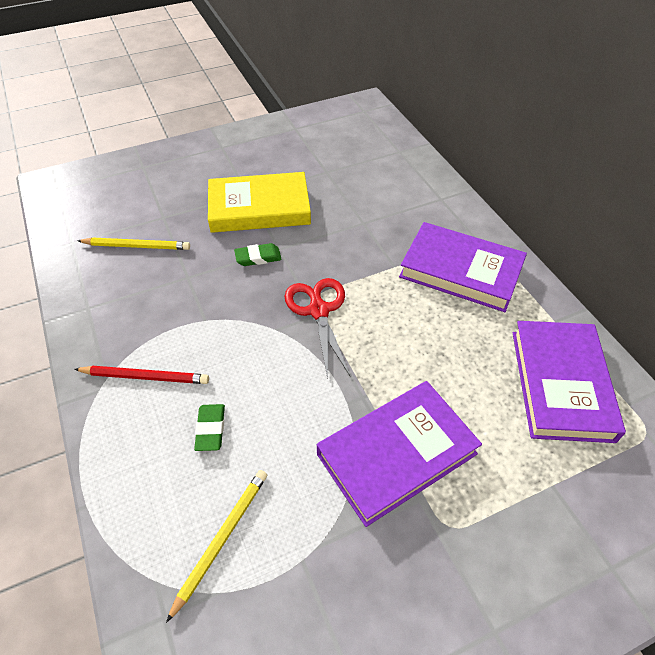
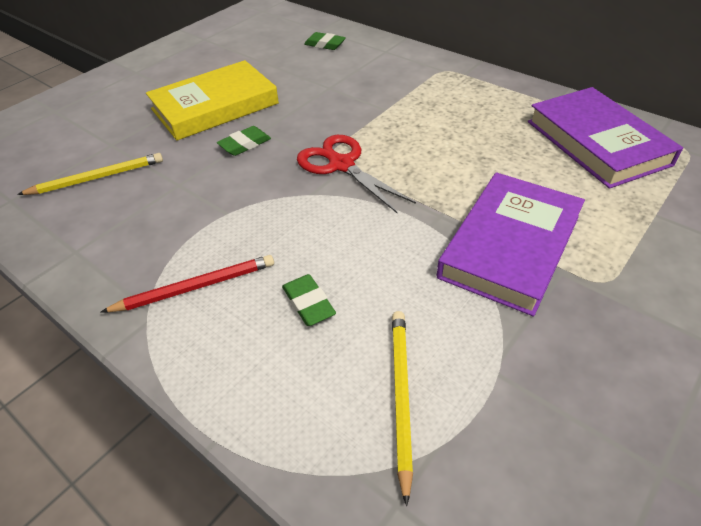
camera: 25 degrees left, 5 degrees down
purple book [399,222,527,312] -> none
none -> green eraser [304,32,346,50]

